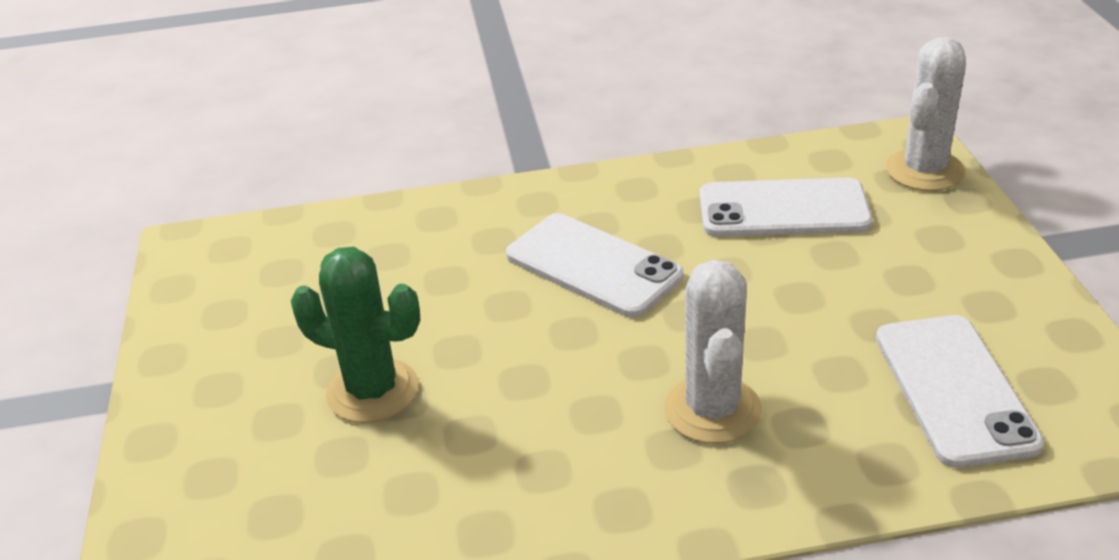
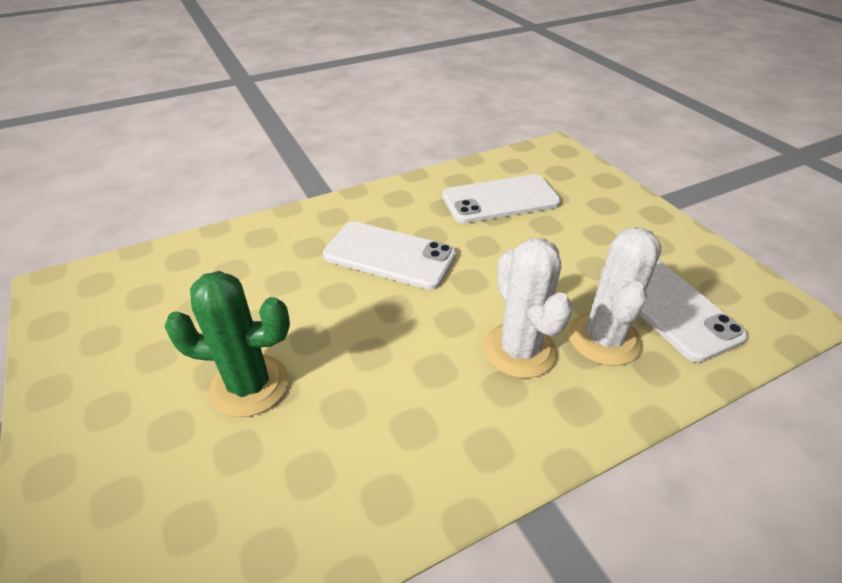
camera: 20 degrees left, 5 degrees up
white cactus [885,37,966,191] -> white cactus moved to [568,227,662,366]

